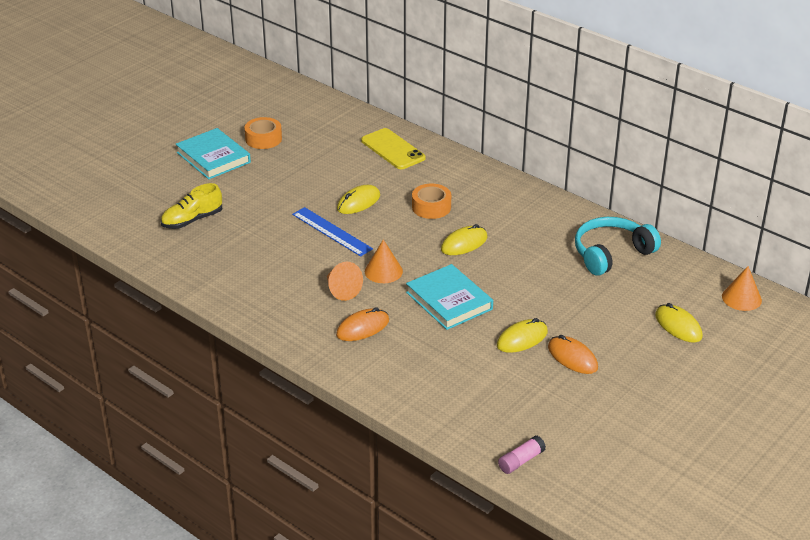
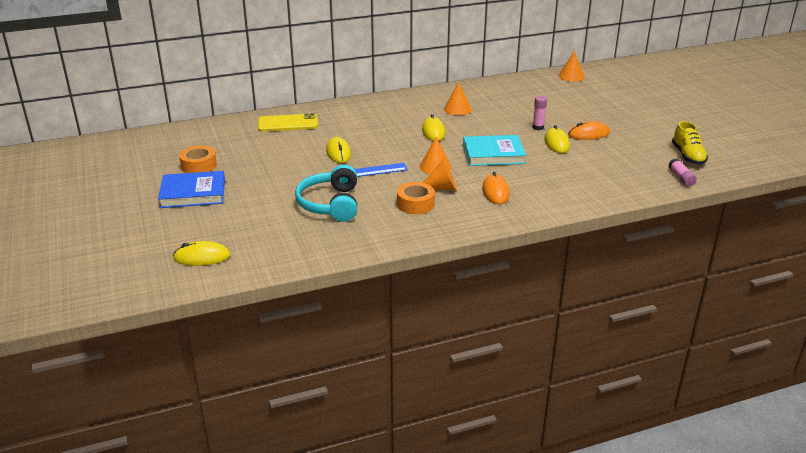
camera: 60 degrees left, 5 degrees down
yellow shoe [161,183,222,229] -> yellow shoe moved to [672,121,708,165]
turquoise book [176,128,251,179] -> blue book [158,171,225,208]
orange tape [412,184,451,219] -> orange tape moved to [397,182,435,214]
turquoise headphones [575,217,661,276] -> turquoise headphones moved to [295,165,357,222]
yellow mouse [655,303,703,343] -> yellow mouse moved to [173,241,230,266]
none -> orange cone [444,82,472,115]
none -> pink glue stick [533,96,547,130]

